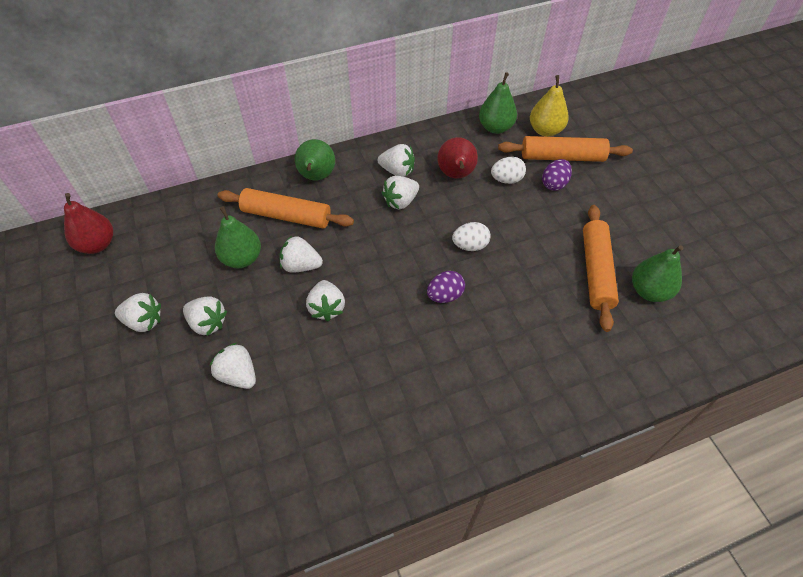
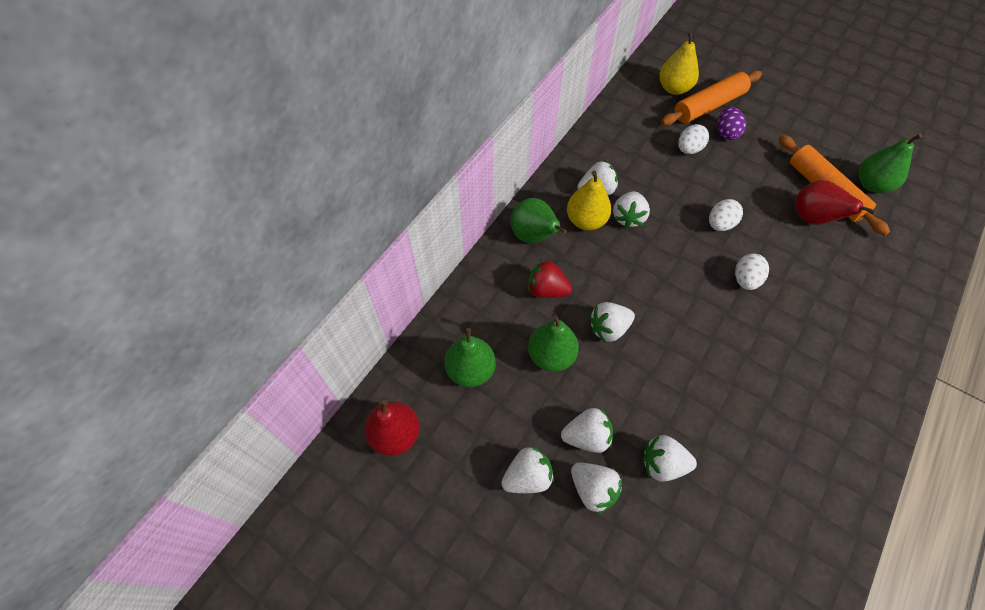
camera: 35 degrees left, 5 degrees up
orange rolling pin [218,188,354,229] -> red strawberry [528,259,572,298]
white strawberry [306,280,345,322] -> white strawberry moved to [571,463,622,515]
purple egg [427,271,465,303] -> white egg [735,254,769,290]
red pear [437,137,478,178] -> red pear moved to [795,180,876,225]
green pear [479,72,517,134] -> green pear moved to [445,328,496,387]
none -> yellow pear [567,171,612,230]

